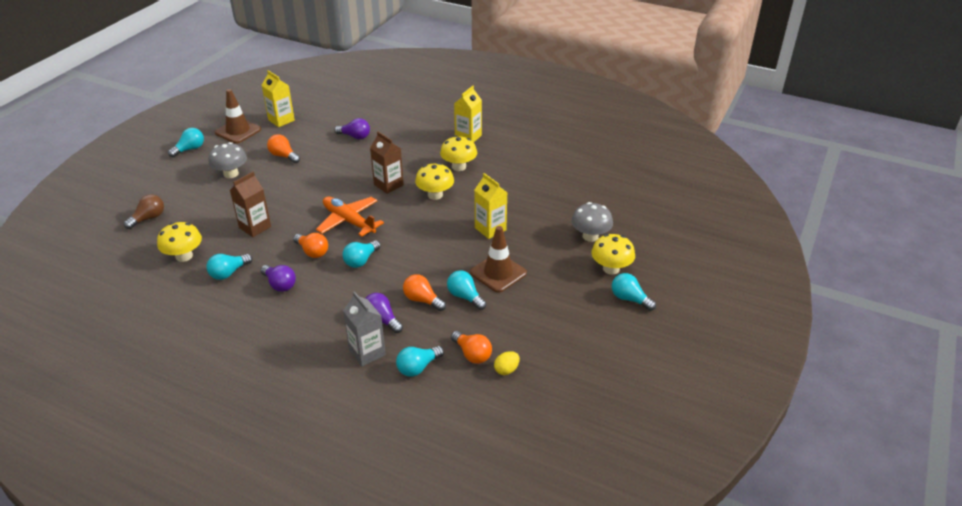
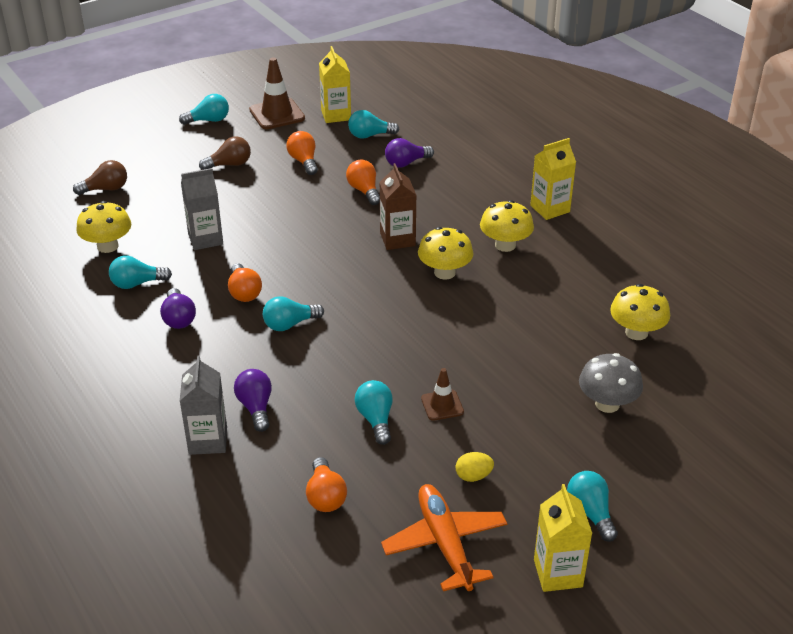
camera: 30 degrees right, 0 degrees up
grey mushroom [208,142,247,178] -> brown light bulb [199,136,251,170]
brown carton [230,172,271,237] -> grey carton [181,168,223,250]
orange plane [316,197,384,237] -> orange plane moved to [381,484,507,591]
purple light bulb [335,118,370,140] -> purple light bulb turned 105 degrees clockwise [385,138,434,168]
turquoise light bulb [396,346,444,377] -> turquoise light bulb moved to [348,110,400,139]
orange light bulb [403,274,446,311] -> orange light bulb moved to [346,159,380,205]
brown traffic cone [470,226,527,293] -> brown traffic cone [421,368,464,421], size x0.58
yellow carton [475,173,507,239] -> yellow carton moved to [534,484,592,592]
yellow egg [494,351,520,375] -> yellow egg moved to [455,452,494,482]
yellow mushroom [591,234,635,275] -> yellow mushroom moved to [610,284,670,340]

